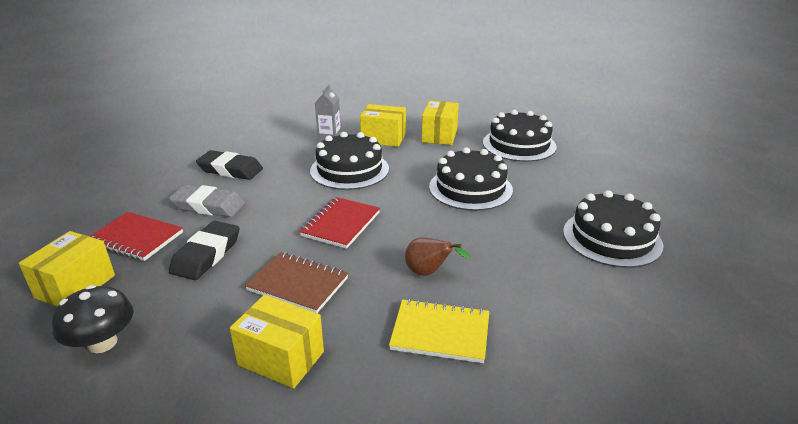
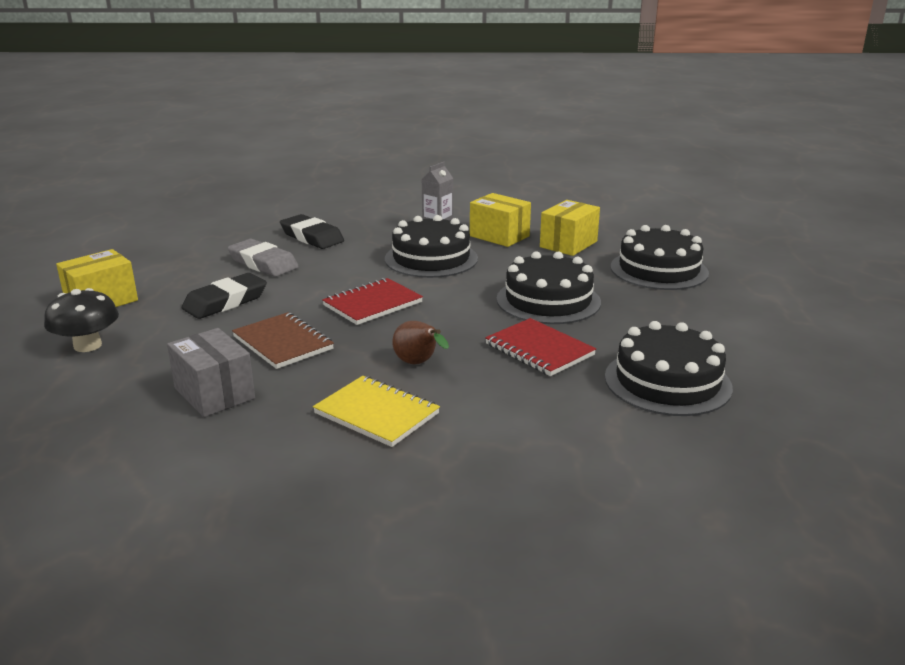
camera: 25 degrees right, 5 degrees down
red notebook [90,212,183,261] -> red notebook moved to [485,318,596,376]
yellow box [230,295,324,389] -> grey box [167,328,255,417]

